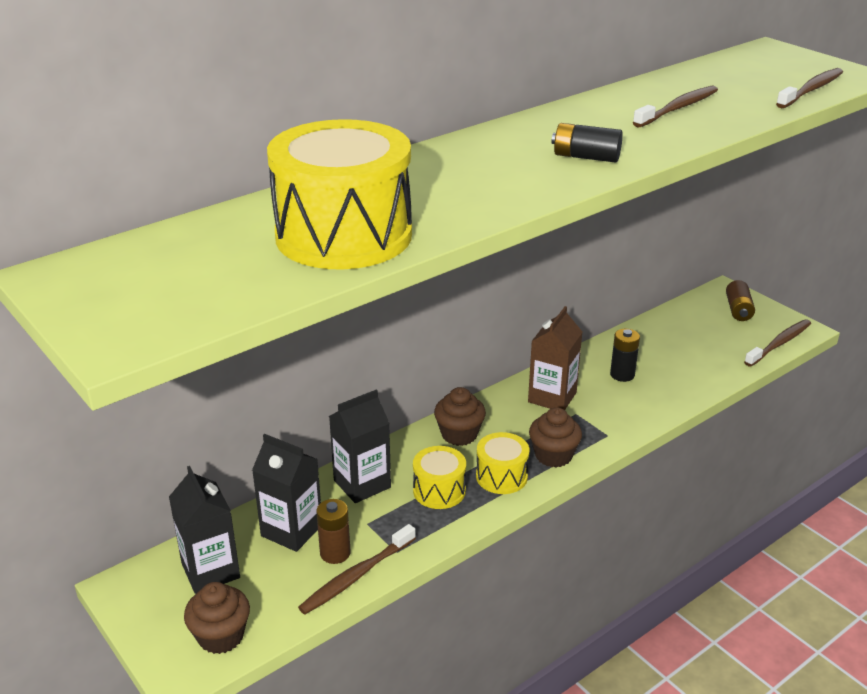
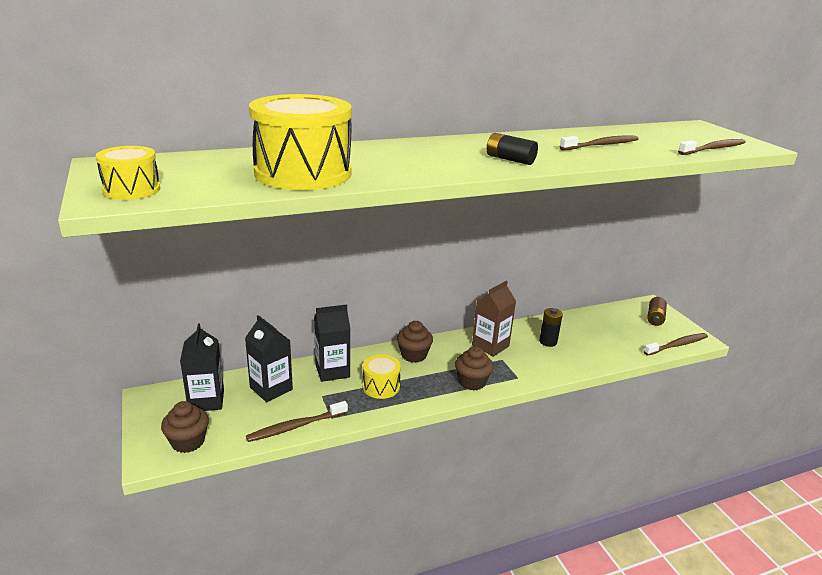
camera: 15 degrees right, 5 degrees down
brown battery [316,499,351,564] -> none
yellow drum [476,432,529,494] -> yellow drum moved to [96,146,160,200]

